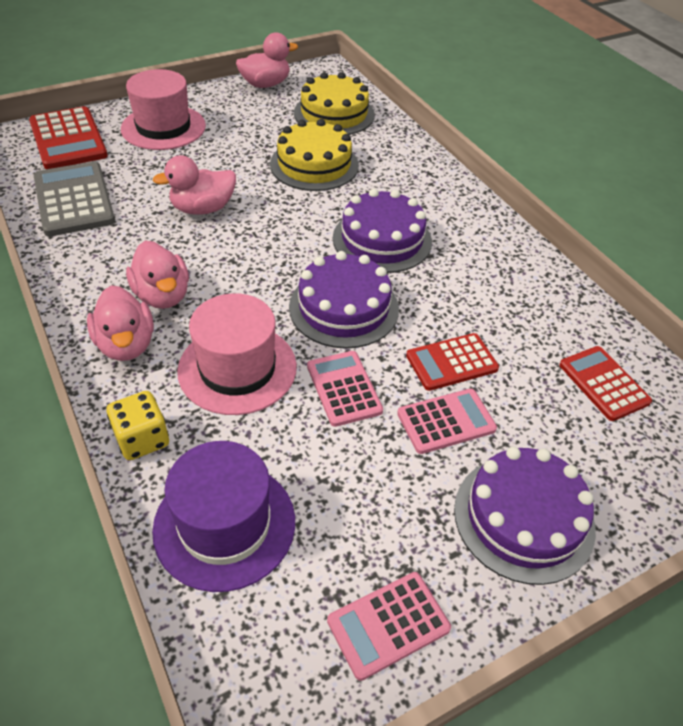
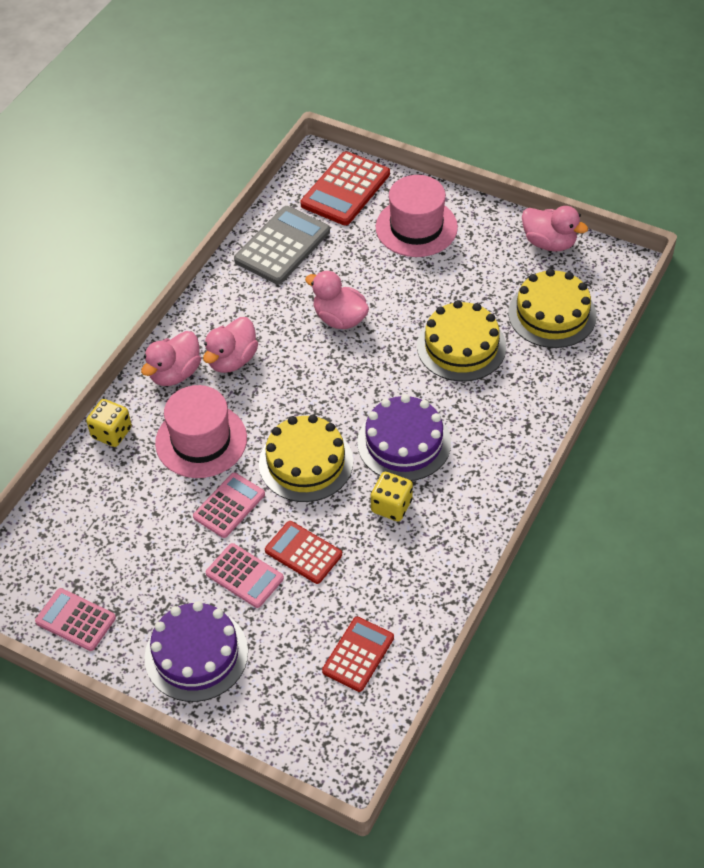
camera: 60 degrees right, 5 degrees up
purple hat [152,441,295,592] -> none
purple cake [289,251,399,349] -> yellow cake [259,414,353,502]
none -> yellow dice [371,472,413,521]

